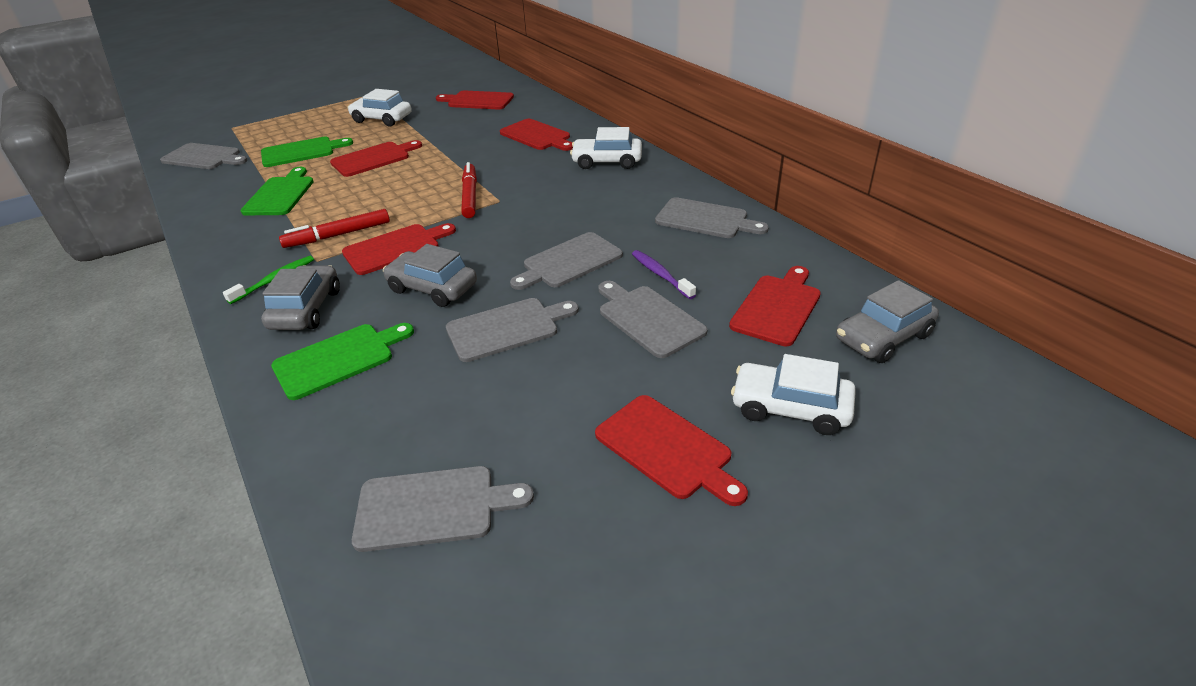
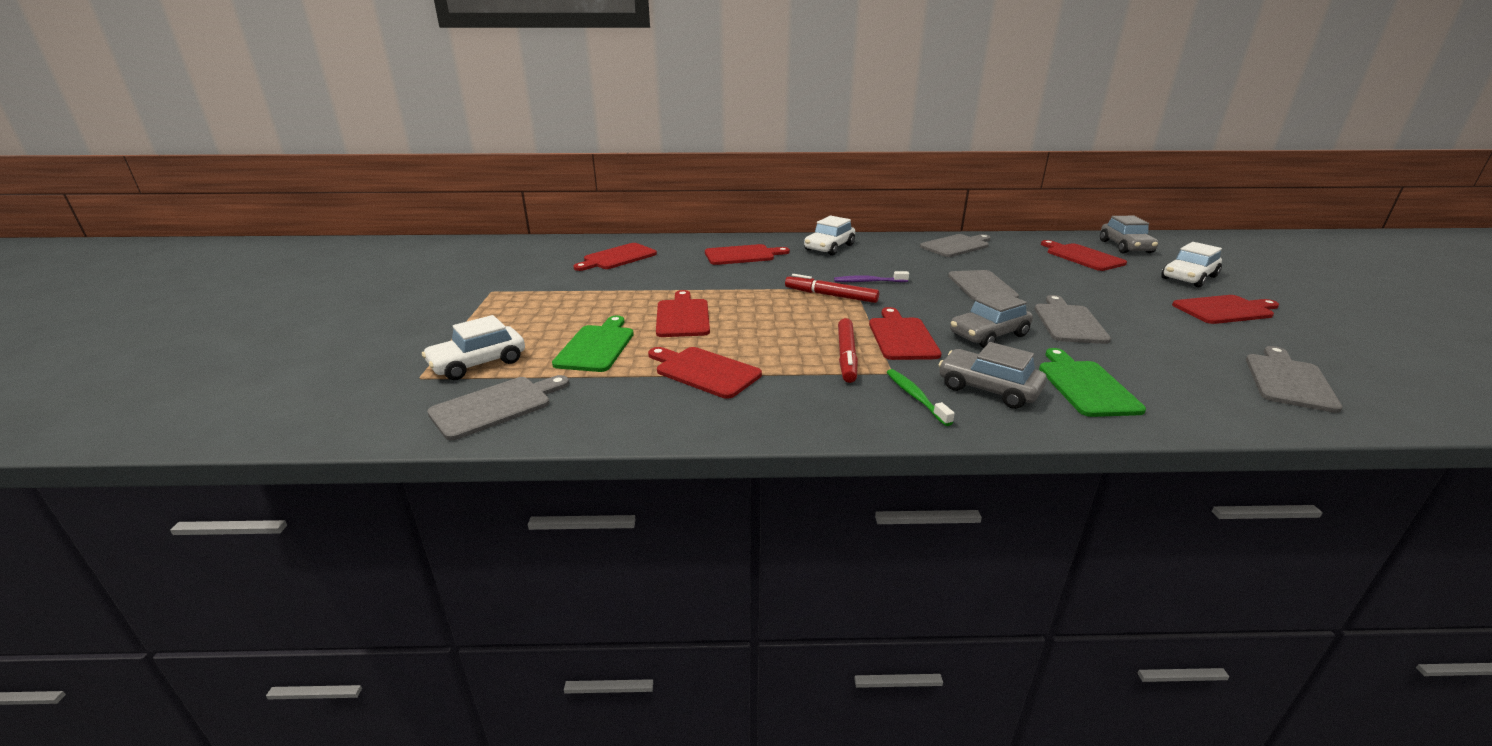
camera: 60 degrees left, 10 degrees down
green cutting board [240,167,314,215] -> red cutting board [648,347,762,399]
white car [347,89,412,126] -> white car moved to [422,315,525,380]
grey cutting board [598,281,708,358] -> none
purple toothbrush [632,250,696,299] -> purple toothbrush moved to [834,271,909,282]

